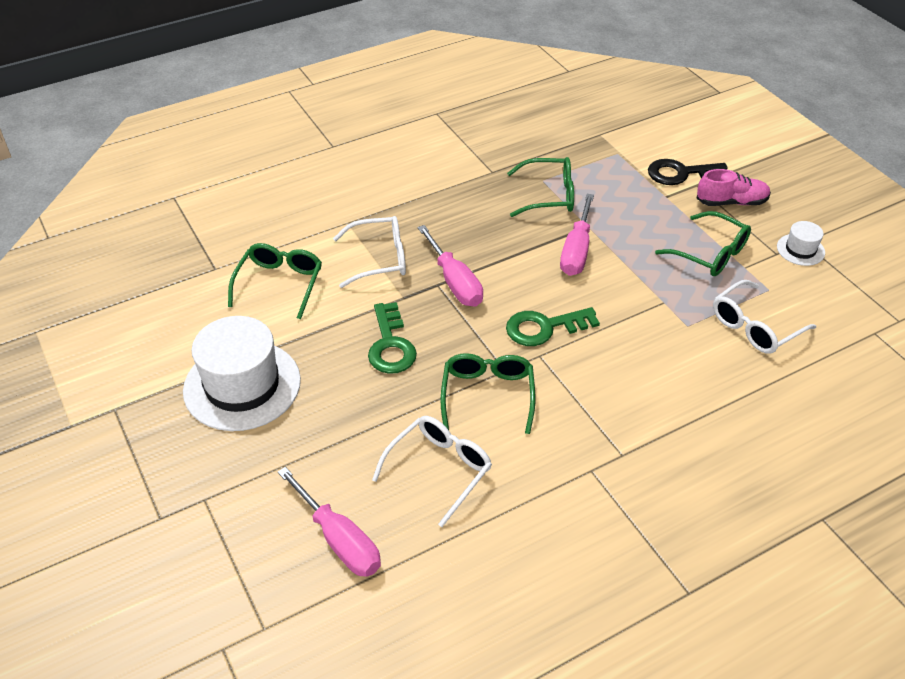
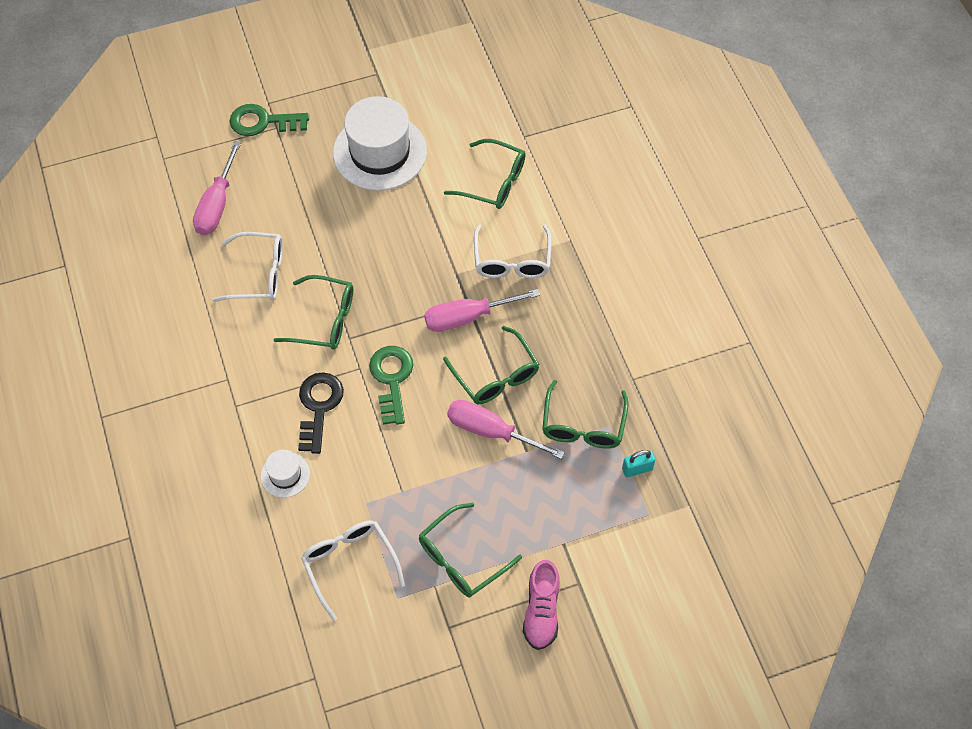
camera: 100 degrees right, 15 degrees up
pink screwdriver [278,467,381,577] -> pink screwdriver turned 45 degrees counterclockwise [193,141,241,235]
green key [368,302,417,374] -> green key moved to [230,104,309,136]
white glasses [372,416,492,527] -> white glasses turned 45 degrees counterclockwise [212,232,283,302]
black key [648,159,727,185] -> black key moved to [298,372,344,454]
white hat [777,221,825,266] -> white hat moved to [261,450,310,498]
none -> green glasses [443,326,539,404]
none -> turquoise padlock [622,450,655,478]

